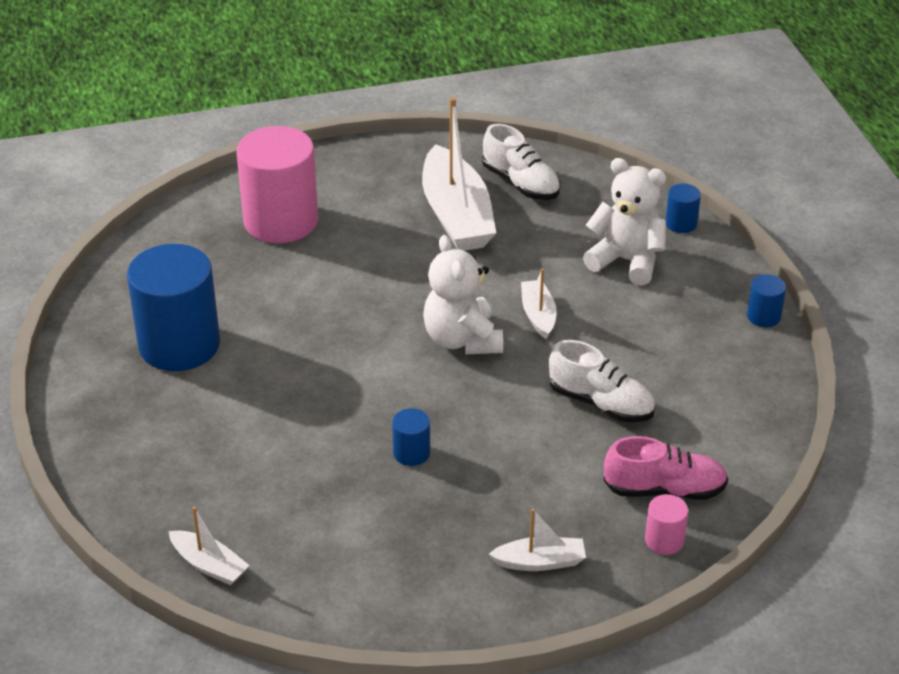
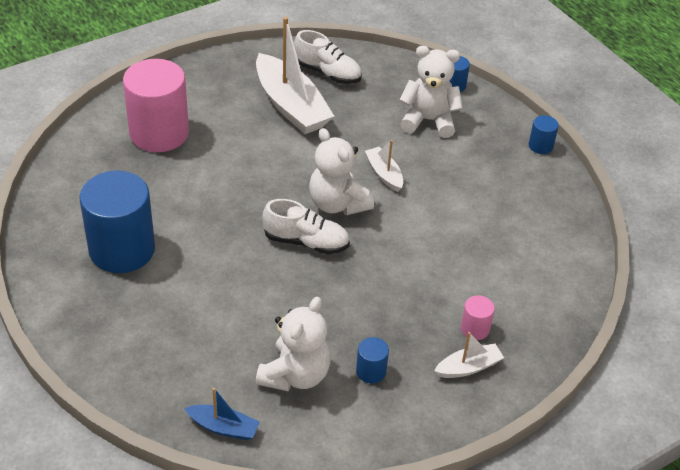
camera: 20 degrees left, 5 degrees up
white boat [169,507,250,585] -> blue boat [184,388,260,440]
blue cylinder [392,408,430,466] -> blue cylinder moved to [356,337,389,383]
white shoe [549,340,655,423] -> white shoe moved to [262,199,350,254]
pink shoe [603,436,728,500] -> none
pink cylinder [645,494,688,555] -> pink cylinder moved to [461,295,495,340]
none -> white teddy bear [256,297,331,391]

